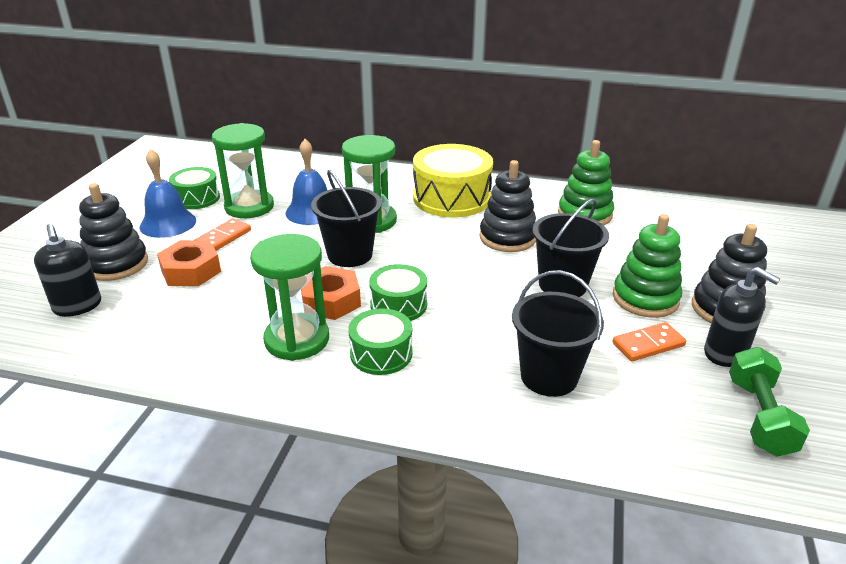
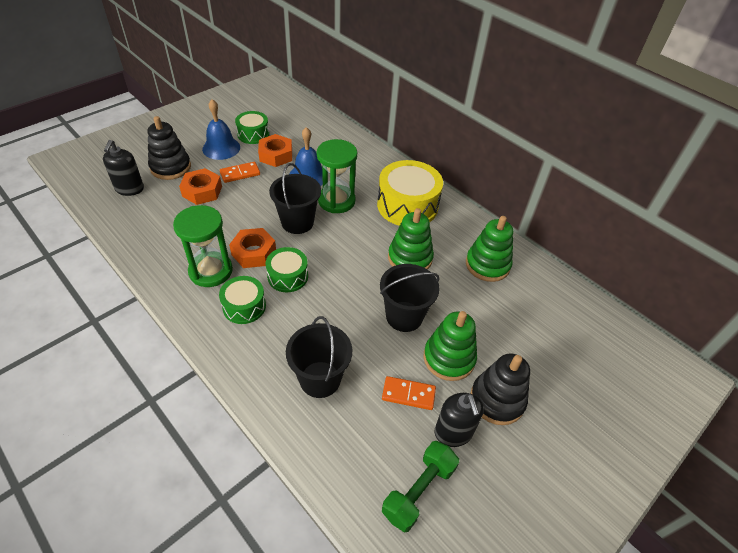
camera: 30 degrees right, 15 degrees up
green hourglass [212,123,274,218] -> orange nut [258,134,292,167]
black stacking toy [479,160,536,252] -> green stacking toy [388,208,434,270]

